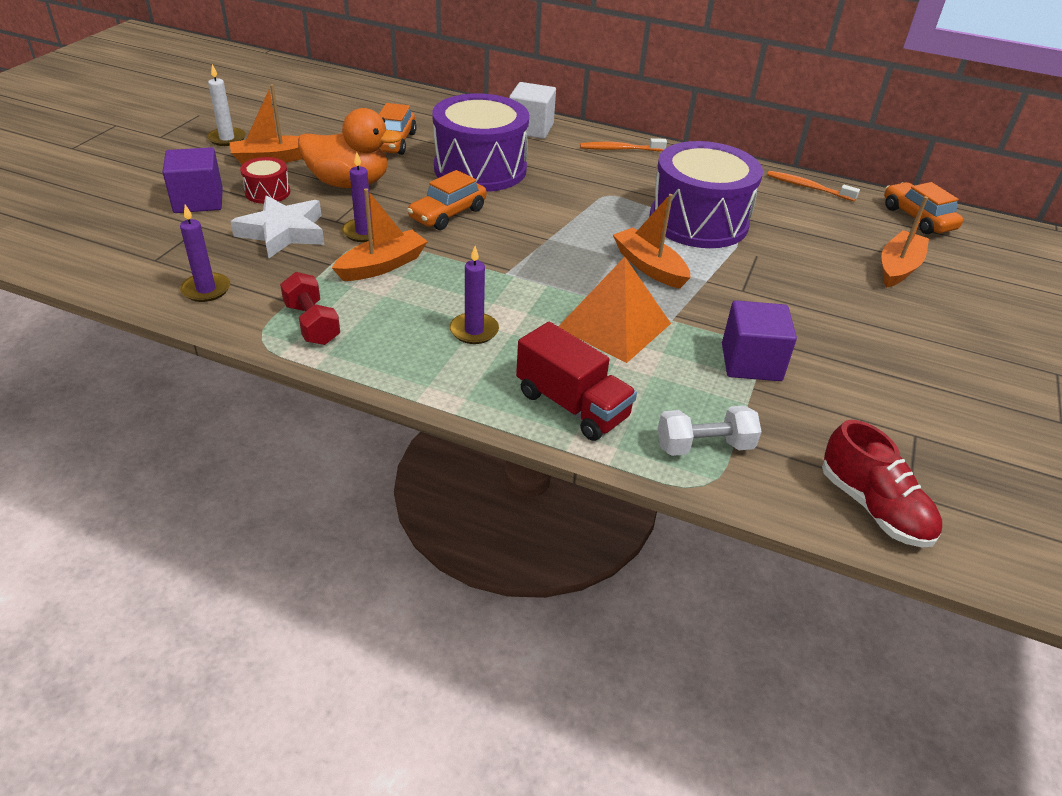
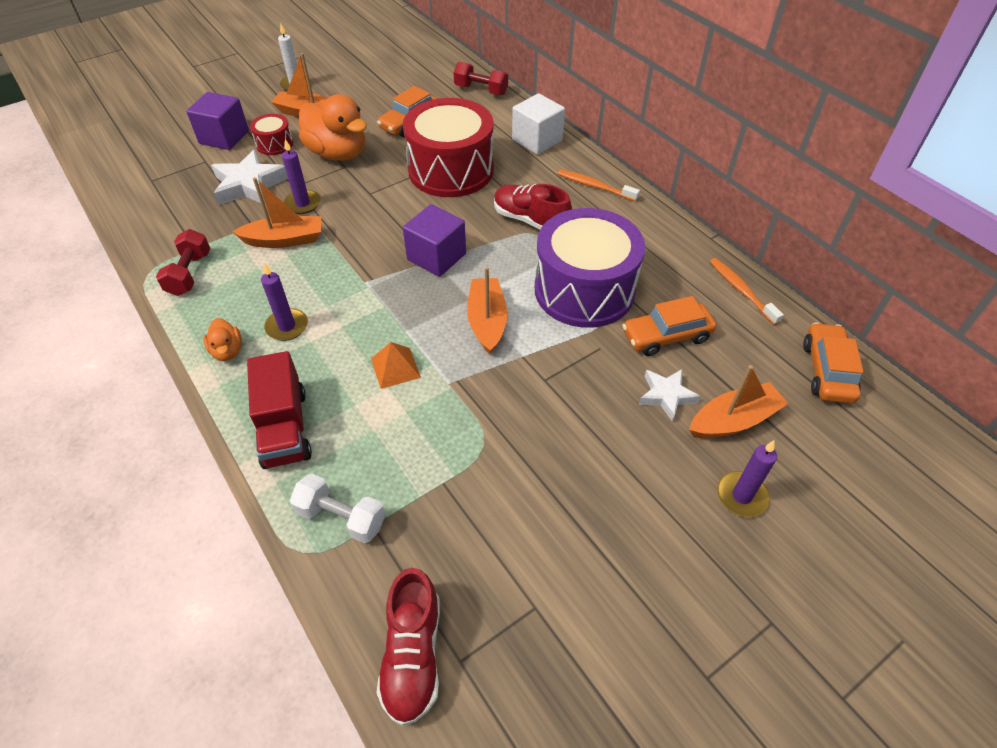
camera: 35 degrees right, 10 degrees up
purple candle [180,204,230,302] -> purple candle moved to [717,441,777,517]
orange car [407,170,487,230] -> orange car moved to [622,296,717,356]
purple drum [432,93,529,192] -> red drum [403,98,494,197]
orange pyramid [558,257,671,363] -> orange pyramid [371,342,421,389], size x0.53
purple cube [722,300,797,381] -> purple cube moved to [403,204,466,277]
none -> orange duck [203,318,242,361]
none -> red dumbbell [454,62,508,95]
none -> red shoe [494,184,572,230]
none -> white star [639,369,701,422]

